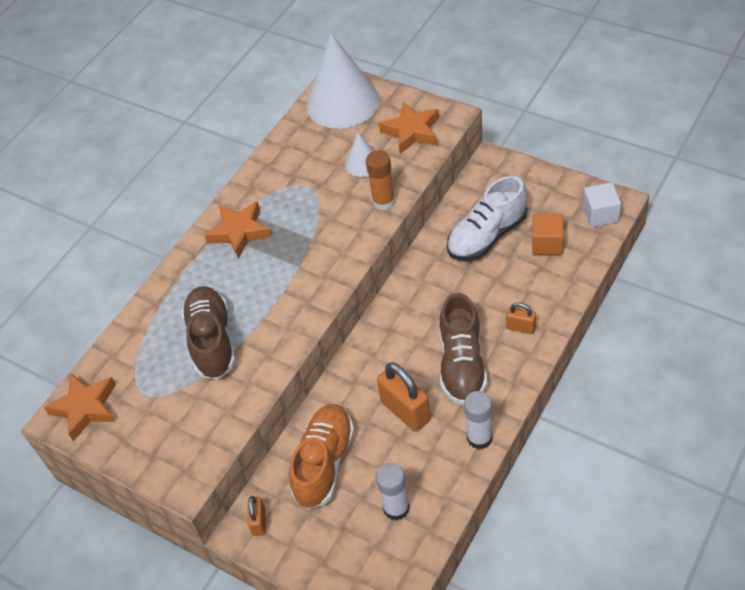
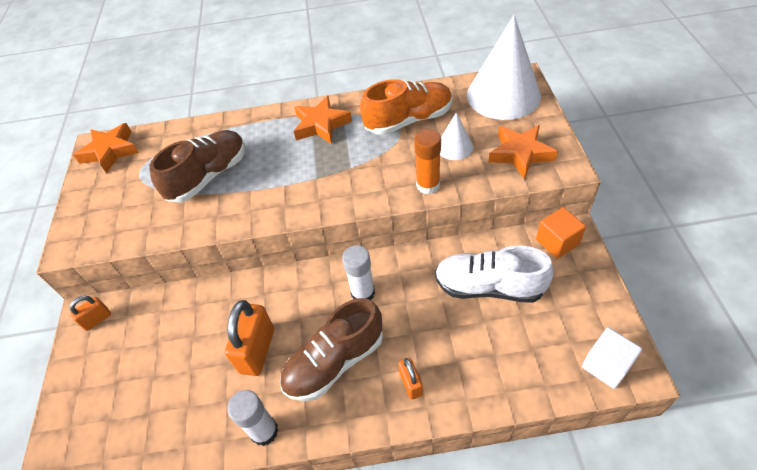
camera: 50 degrees right, 0 degrees up
orange shoe [289,404,355,509] -> orange shoe moved to [360,79,452,135]
white glue stick [376,463,410,521] -> white glue stick moved to [342,245,375,301]
orange cube [532,214,564,255] -> orange cube moved to [536,207,586,259]

